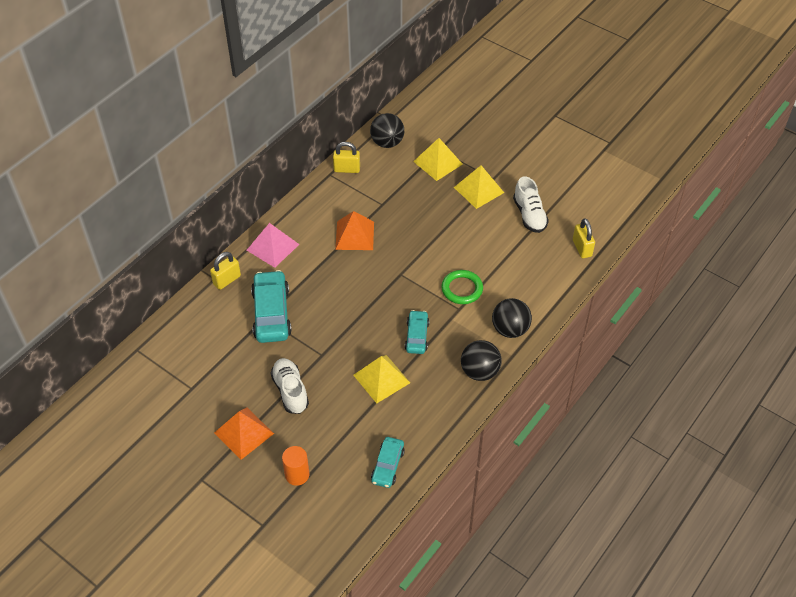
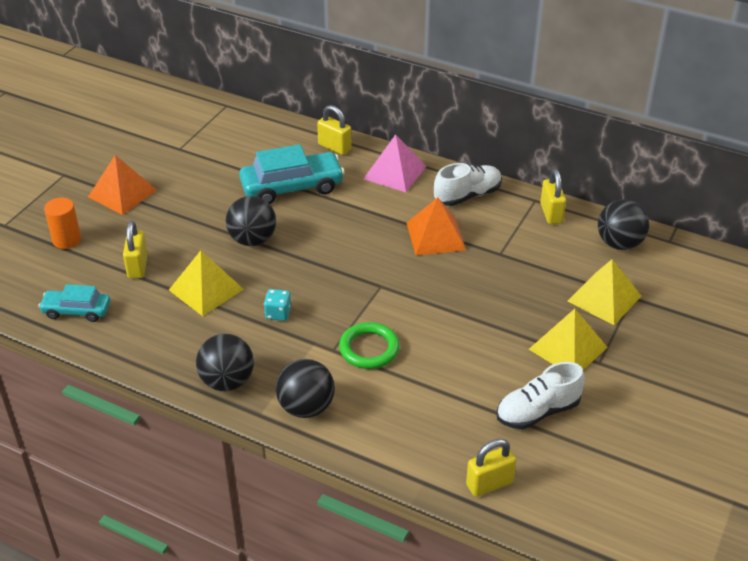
camera: 80 degrees right, 10 degrees down
white shoe [271,358,309,414] -> white shoe moved to [434,163,502,206]
turquoise car [405,310,429,354] -> turquoise dice [264,289,291,321]
none -> yellow padlock [123,221,148,278]
none -> black ball [226,196,276,246]

